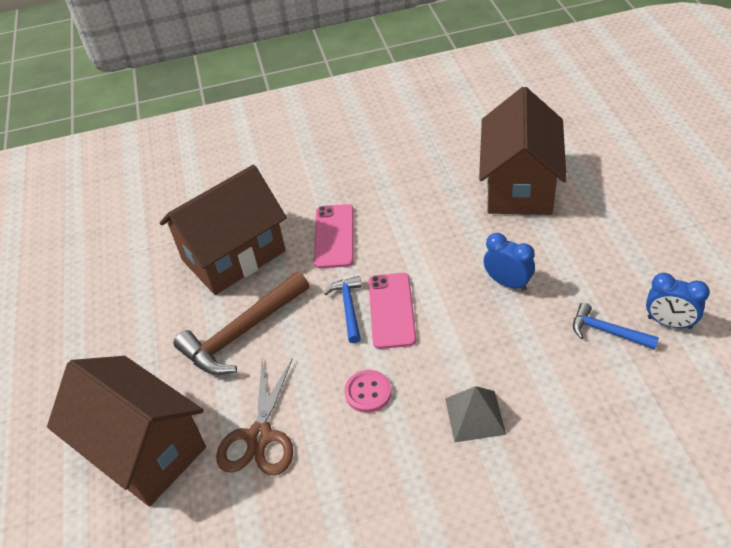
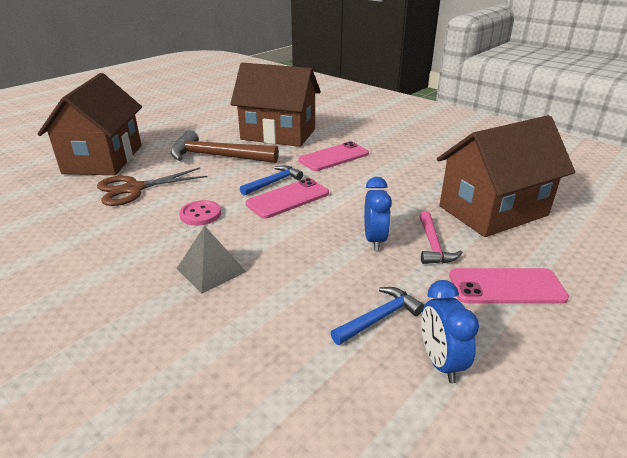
camera: 50 degrees right, 15 degrees down
blue hammer [573,302,659,350] -> blue hammer turned 60 degrees clockwise [331,287,424,345]
none -> pink hammer [420,211,463,264]
none -> pink phone [449,268,569,304]

